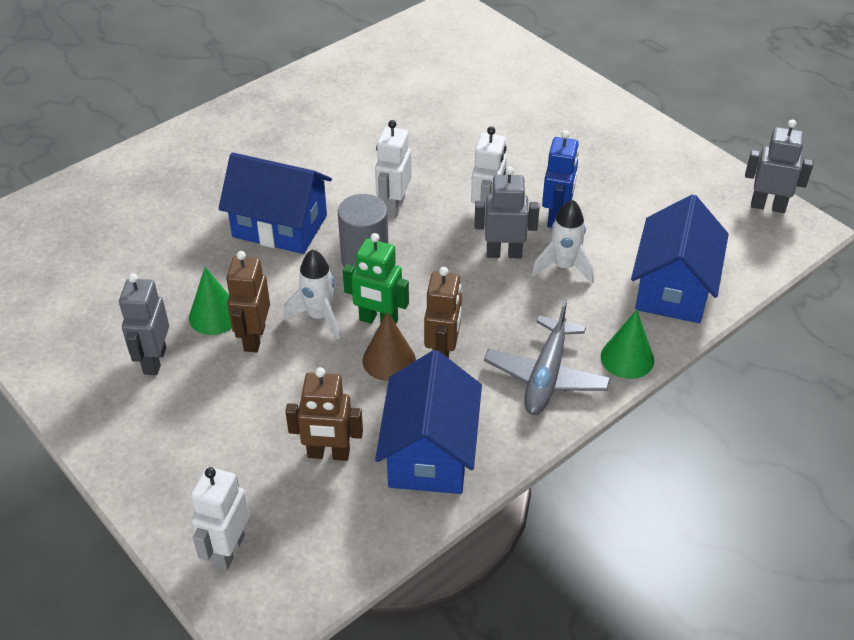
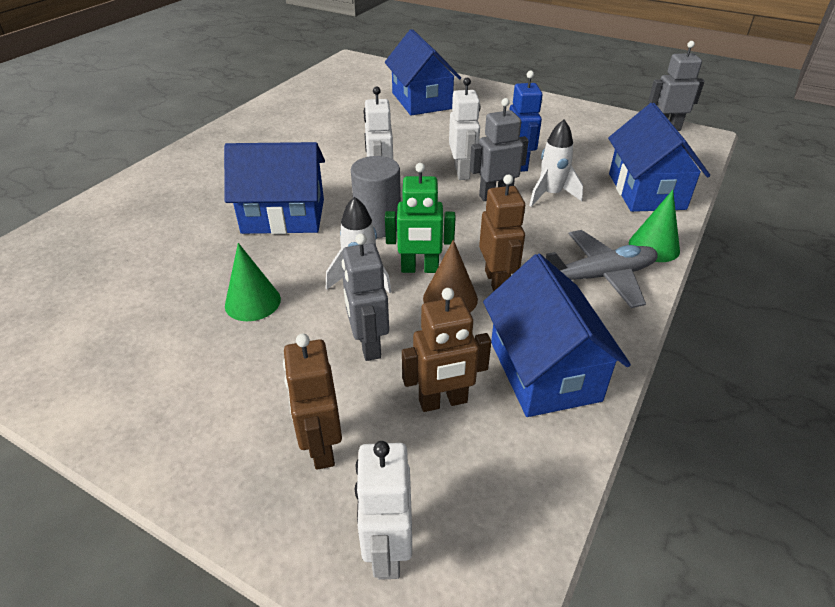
camera: 20 degrees left, 5 degrees down
grey robot [119,273,169,375] -> grey robot moved to [342,233,389,361]
brown robot [226,251,270,352] -> brown robot moved to [283,334,342,470]
grey plane [484,300,611,415] -> grey plane turned 105 degrees counterclockwise [546,230,658,308]
none -> blue house [385,29,461,115]

